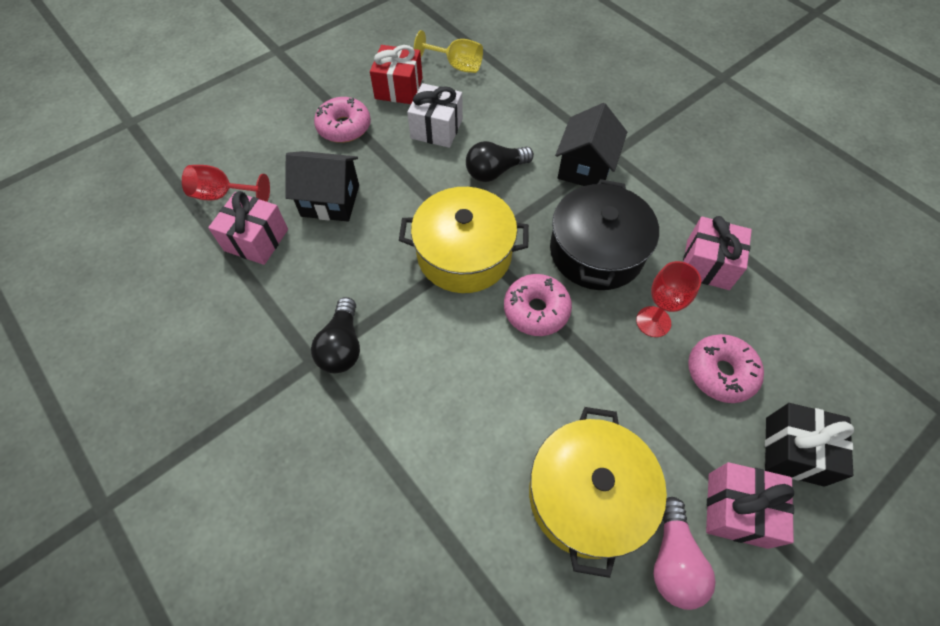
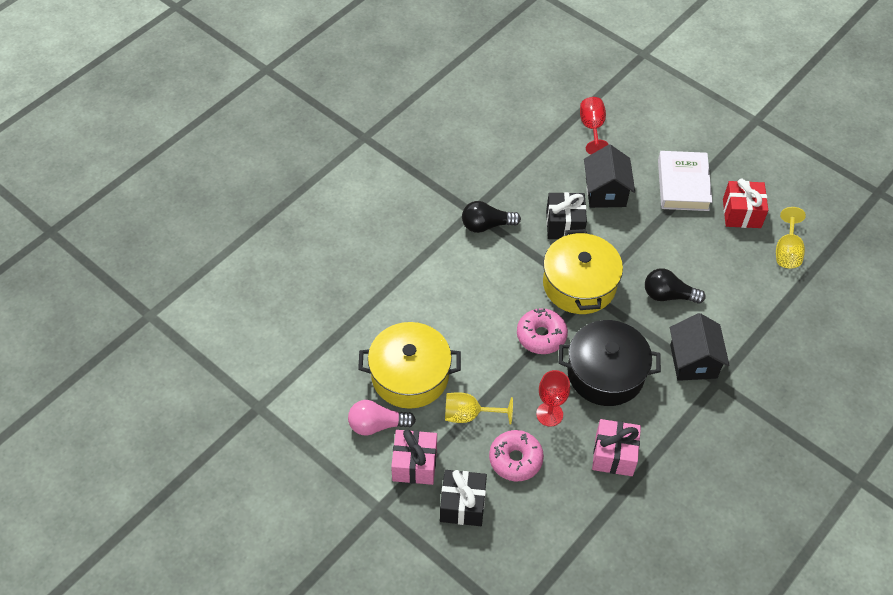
camera: 80 degrees right, 5 degrees down
pink gift [208,191,288,265] -> none
pink donut [314,97,371,143] -> white book [658,151,712,211]
white gift [407,83,463,148] -> none
black light bulb [466,141,534,182] -> black light bulb turned 45 degrees counterclockwise [645,268,706,304]
black house [555,103,627,186] -> black house turned 75 degrees clockwise [670,313,730,381]
none -> yellow goblet [445,392,513,425]
none -> black gift [546,192,587,239]

